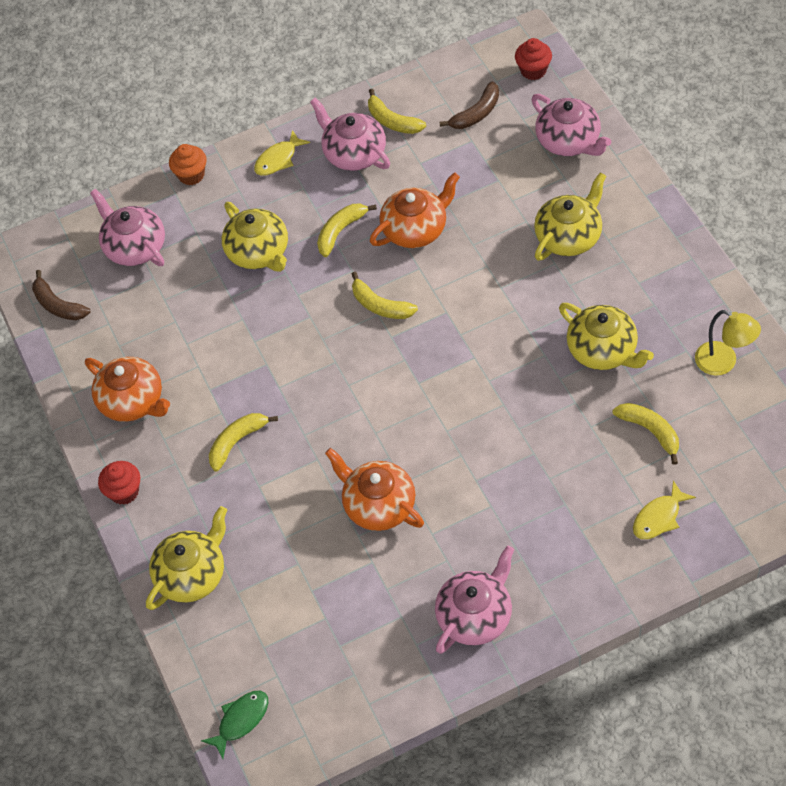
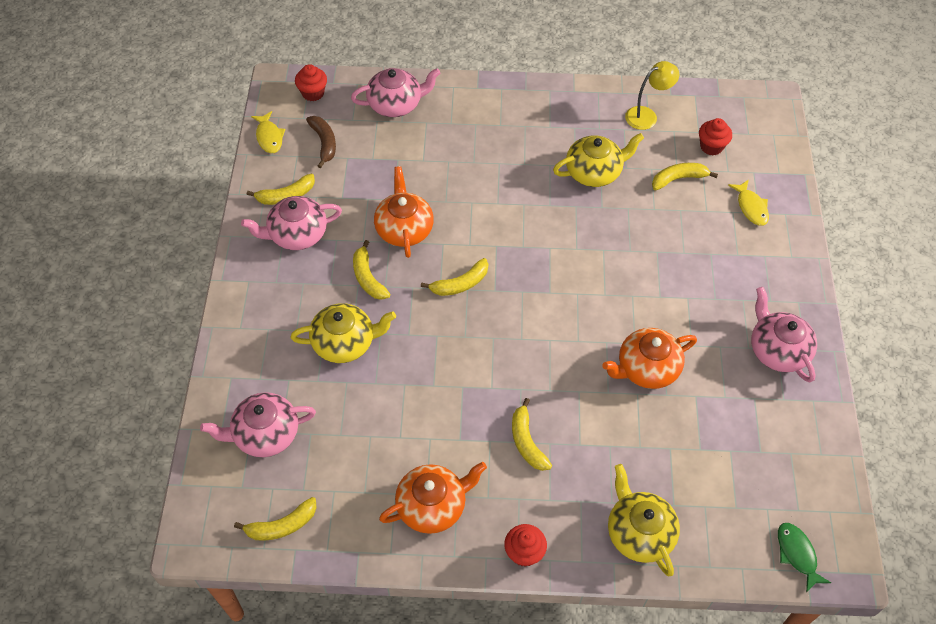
camera: 70 degrees left, 0 degrees up
brown banana [32,270,90,320] -> yellow banana [234,497,317,541]
orange cupcake [169,144,207,185] -> none
yellow fish [254,130,310,176] -> yellow fish moved to [251,111,285,153]
yellow teapot [534,172,606,261] -> none
none -> red cupcake [699,118,732,156]

